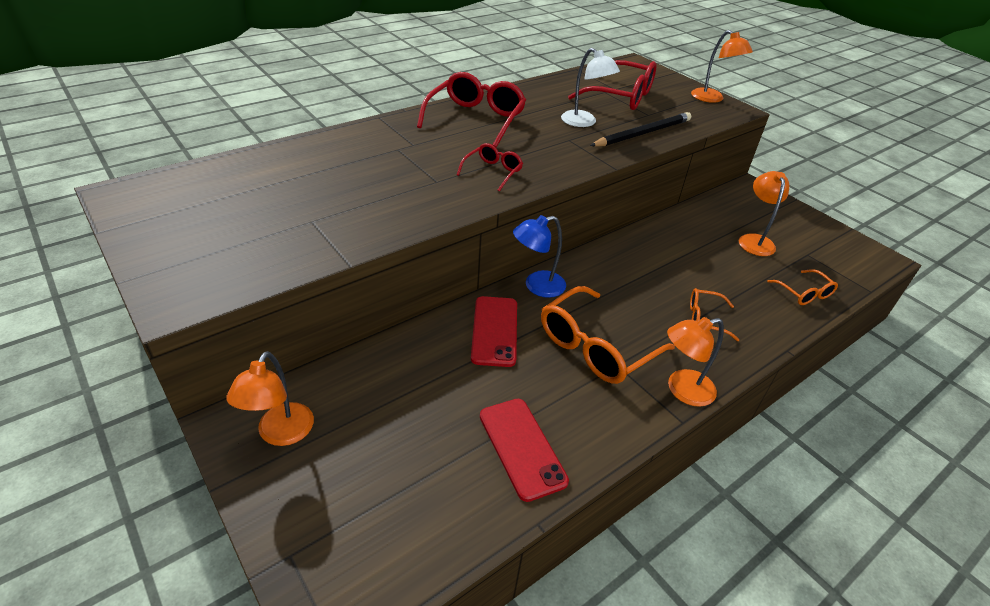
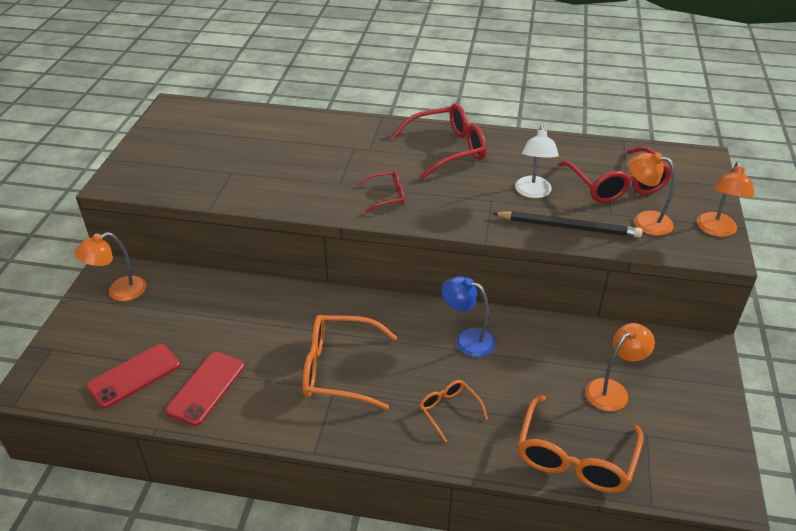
camera: 50 degrees right, 0 degrees up
red phone [471,296,517,367] -> red phone moved to [87,344,180,408]
blue lamp [513,215,566,298] -> blue lamp moved to [441,276,496,357]
orange lamp [667,317,724,407] -> orange lamp moved to [628,152,675,236]
orange glasses [767,269,838,305] -> orange glasses [518,395,644,493], size x1.90

